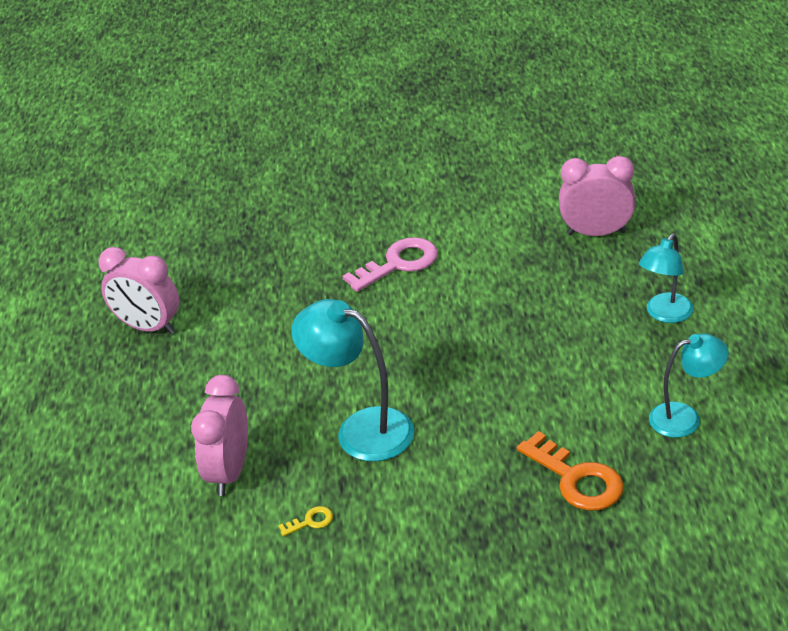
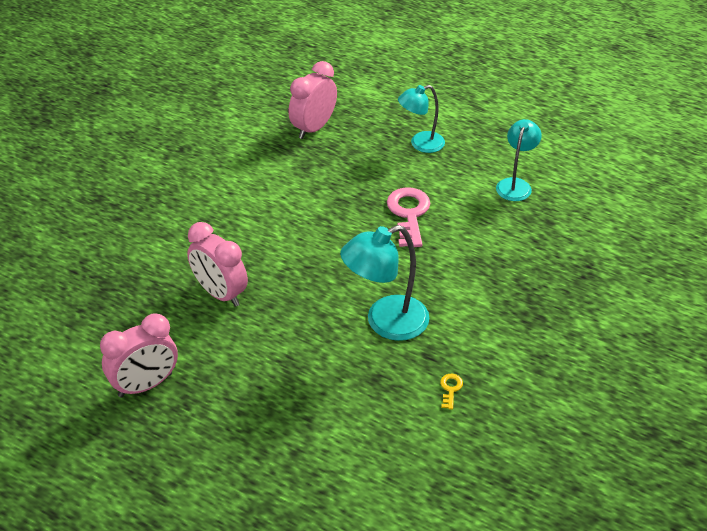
camera: 60 degrees left, 5 degrees up
pink clock [191,375,248,496] -> pink clock moved to [187,222,248,307]
pink key [342,237,438,292] -> pink key moved to [387,187,430,247]
orange key [517,431,624,511] -> none
turquoise lamp [639,234,694,323] -> turquoise lamp turned 90 degrees clockwise [398,85,445,153]

